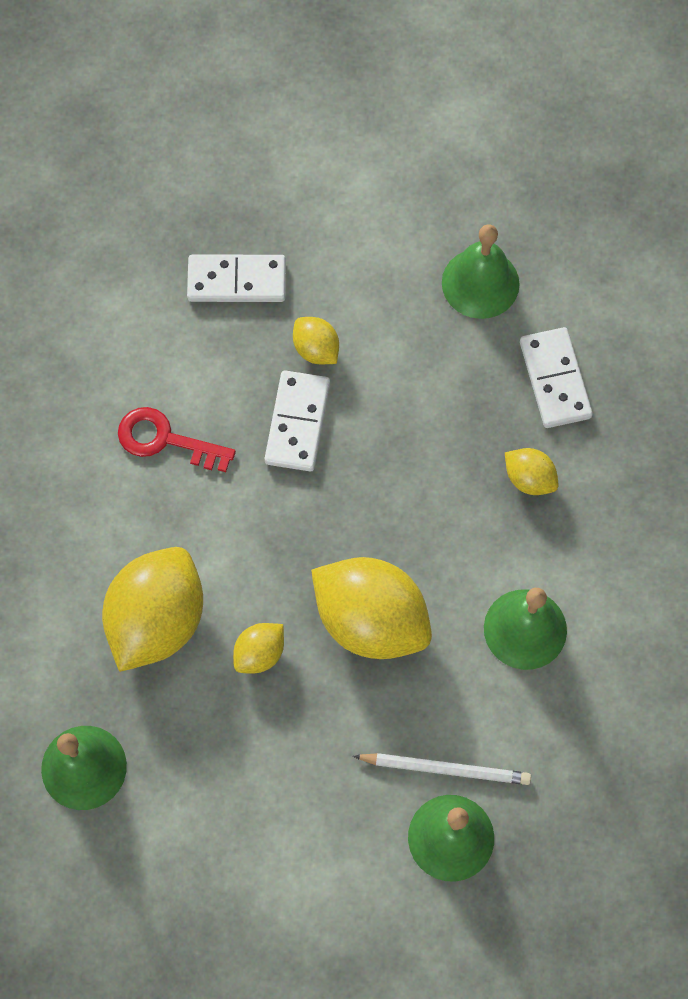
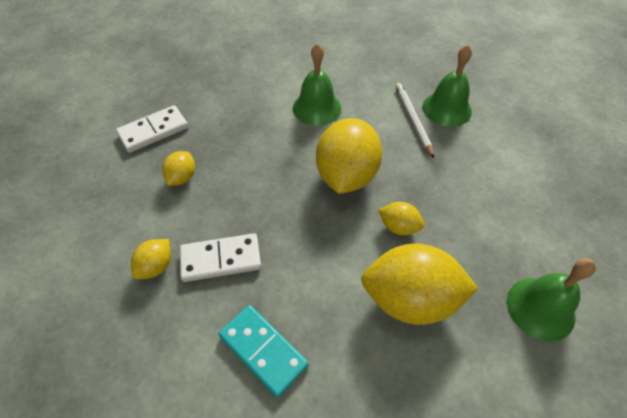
camera: 110 degrees left, 15 degrees down
red key [118,407,236,472] -> turquoise domino [218,305,309,397]
white domino [187,255,286,302] -> none
green bell [442,224,519,319] -> none
yellow lemon [505,448,559,495] -> yellow lemon moved to [162,151,195,186]

